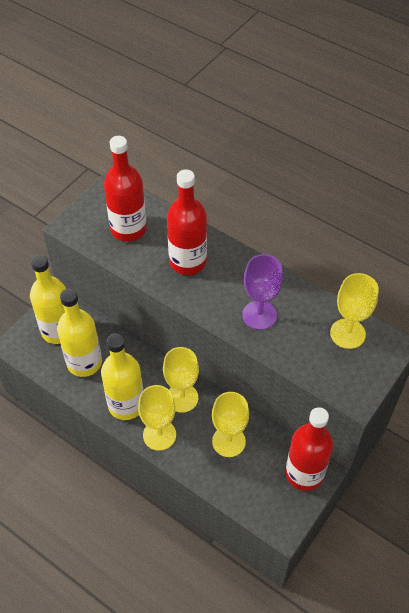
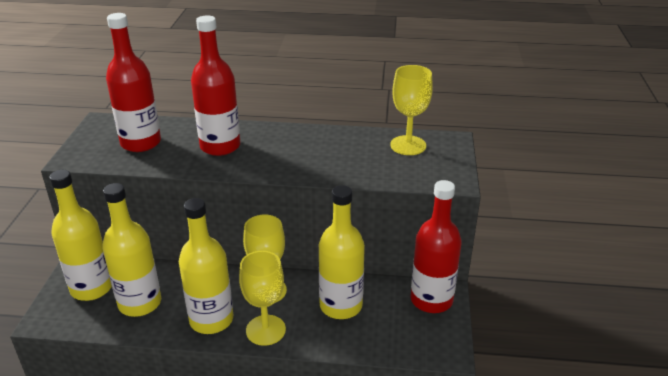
camera: 30 degrees left, 20 degrees down
yellow goblet [212,392,249,457] -> yellow bottle [319,185,365,319]
purple goblet [242,254,283,330] -> none

